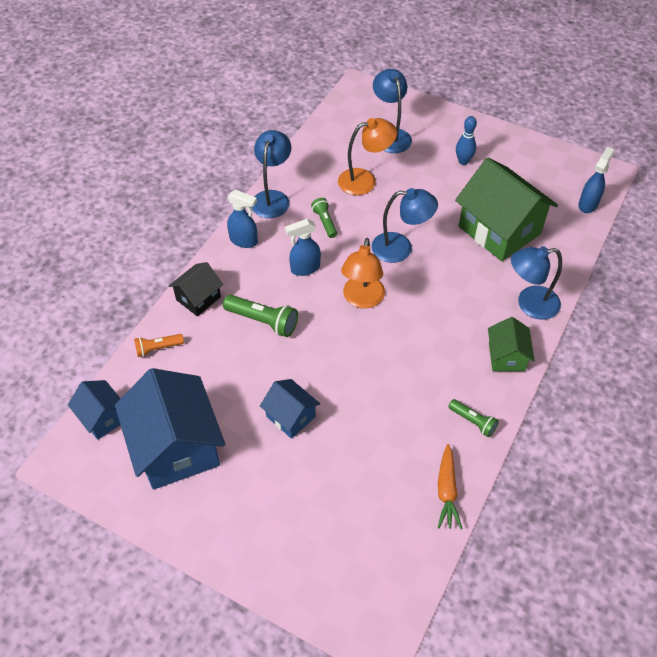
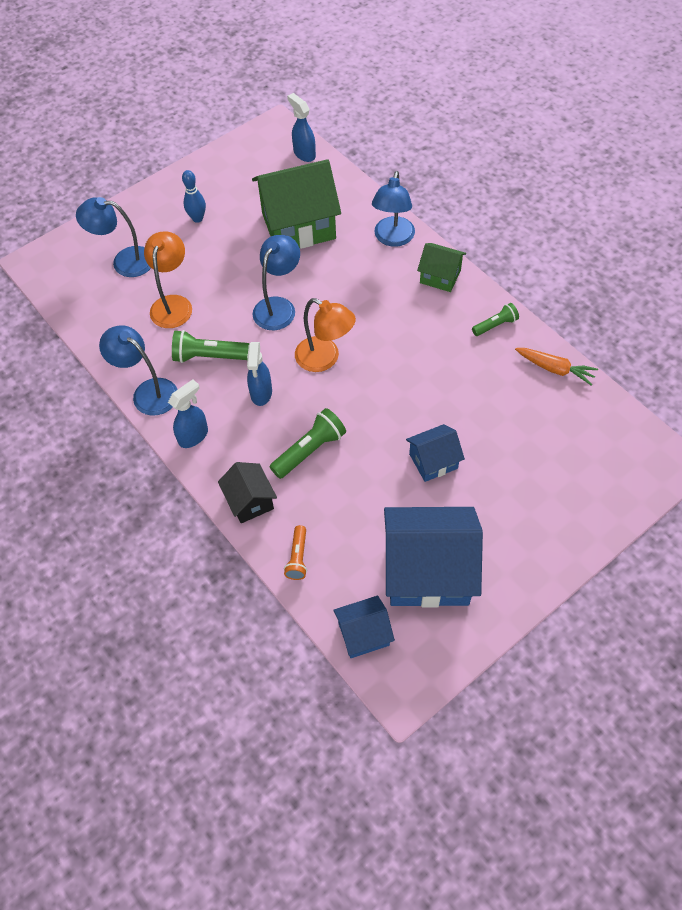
camera: 65 degrees left, 5 degrees up
green flashlight [311,198,337,238] -> green flashlight [172,330,250,363], size x1.61

